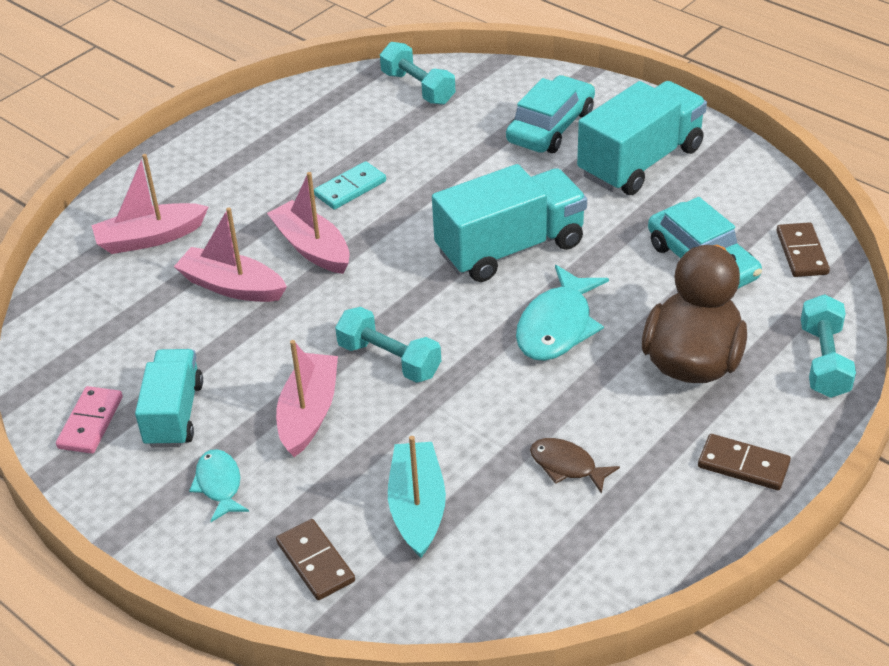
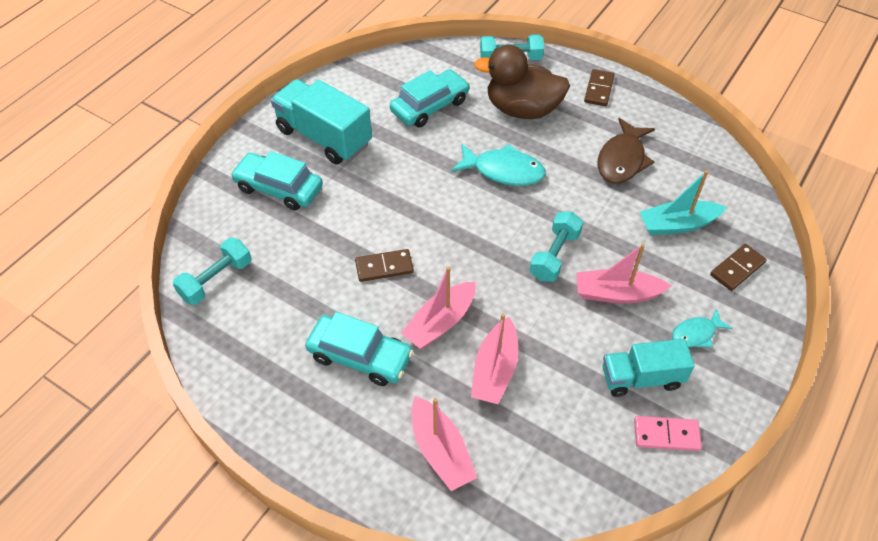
camera: 100 degrees left, 10 degrees up
turquoise domino [314,161,386,210] -> none
turquoise truck [432,164,587,282] -> none
brown fish [530,438,620,494] -> brown fish [598,118,655,184], size x1.69
brown domino [776,222,830,277] -> brown domino moved to [355,249,414,282]
none -> turquoise car [305,312,414,386]

